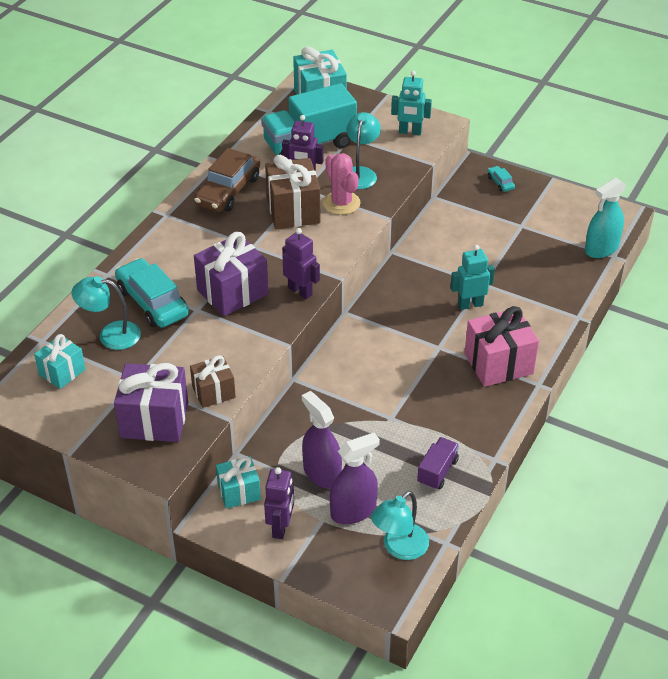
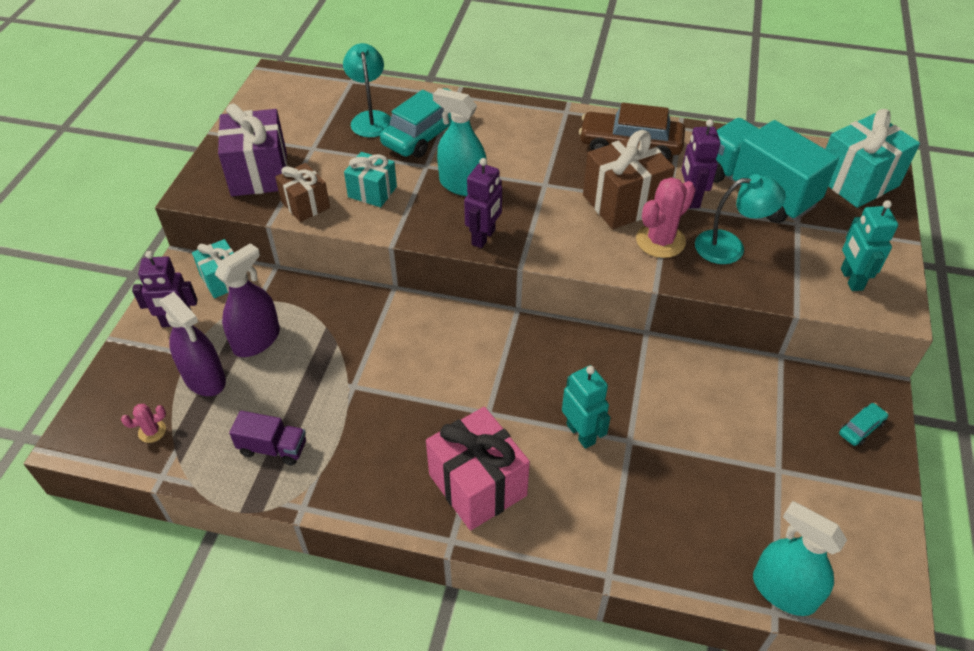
camera: 75 degrees right, 5 degrees up
turquoise gift [34,334,86,389] -> turquoise gift moved to [344,152,397,207]
purple gift [194,232,269,316] -> turquoise spray bottle [433,88,487,196]
turquoise lamp [371,491,429,560] -> pink cactus [121,404,166,443]

